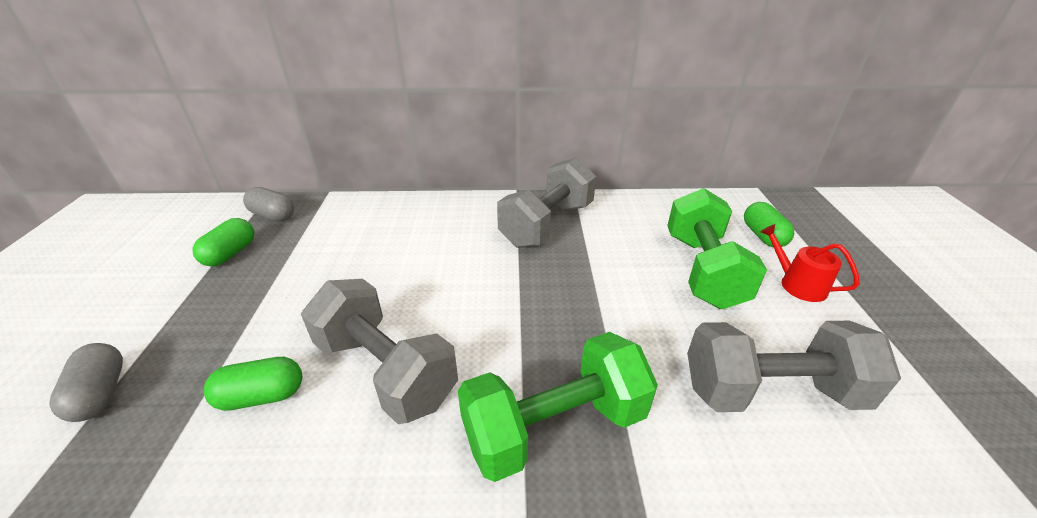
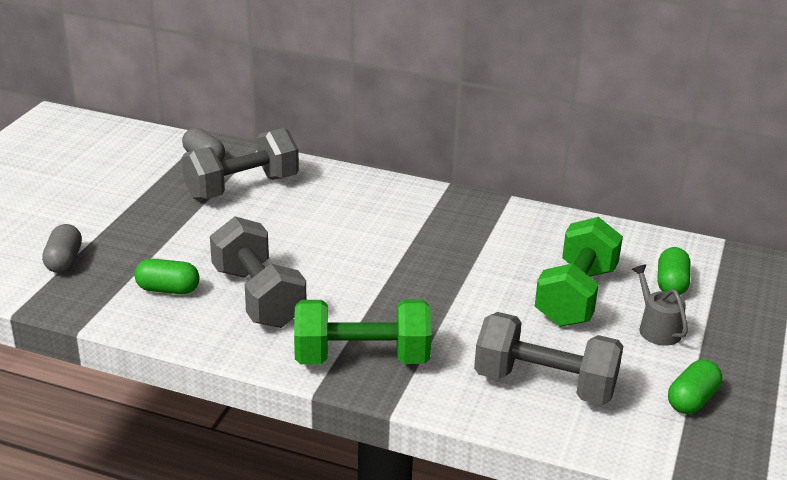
camera: 20 degrees right, 5 degrees down
green capsule [193,218,254,267] -> green capsule moved to [668,360,722,414]
grey dumbbell [497,157,596,248] -> grey dumbbell moved to [182,128,299,200]
red watering can [760,224,860,302] -> grey watering can [632,264,688,346]

